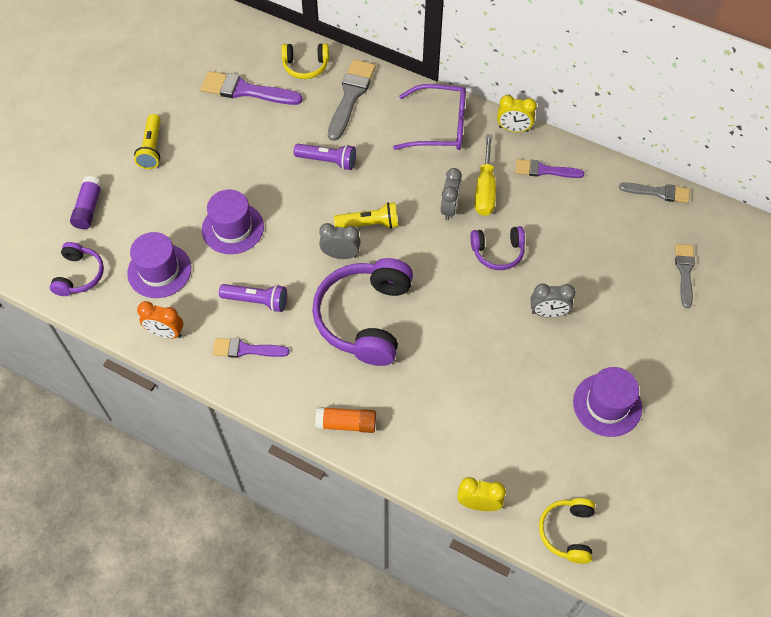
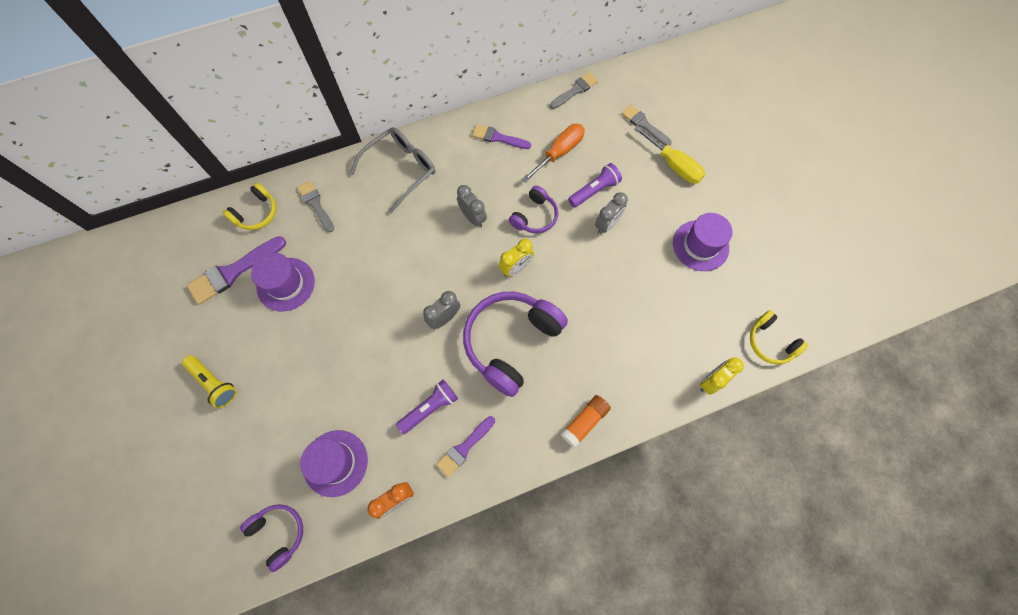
camera: 50 degrees left, 10 degrees up
purple glue stick [70,176,103,229] -> none
purple hat [202,189,264,254] -> purple hat moved to [251,253,315,311]
purple flashlight [294,144,356,170] -> purple flashlight moved to [568,163,622,207]
purple headphones [312,258,413,366] -> purple headphones turned 75 degrees clockwise [463,292,568,397]
grey brush [328,59,376,141] -> grey brush [297,181,334,232], size x0.64
yellow flashlight [334,202,398,229] -> none
purple glasses [393,84,466,150] -> grey glasses [349,127,435,213]
yellow screwdriver [475,134,496,216] -> yellow screwdriver moved to [634,125,705,184]
yellow clock [497,95,537,132] -> yellow clock moved to [499,239,534,277]
purple brush [515,159,584,178] -> purple brush turned 60 degrees clockwise [472,124,531,149]
none -> orange screwdriver [522,124,585,183]

